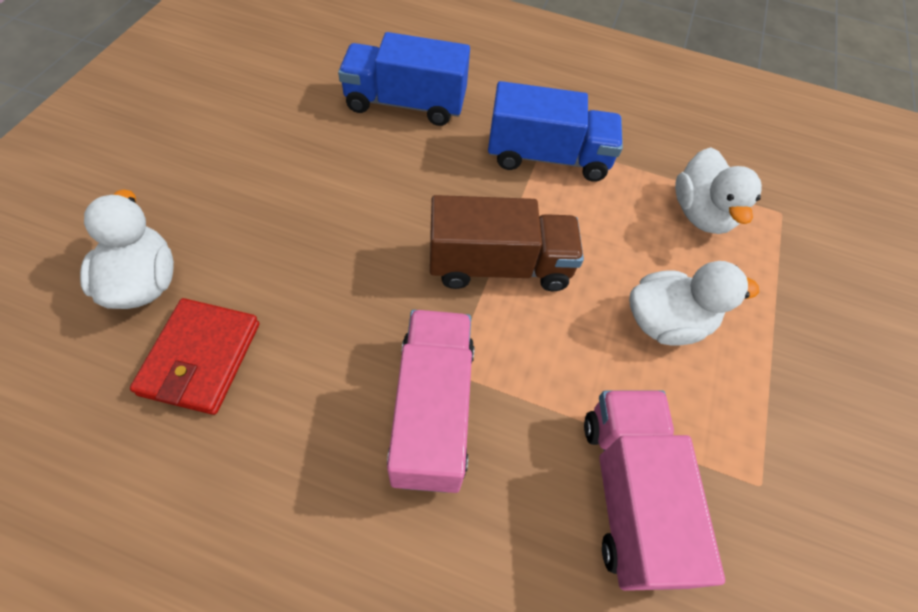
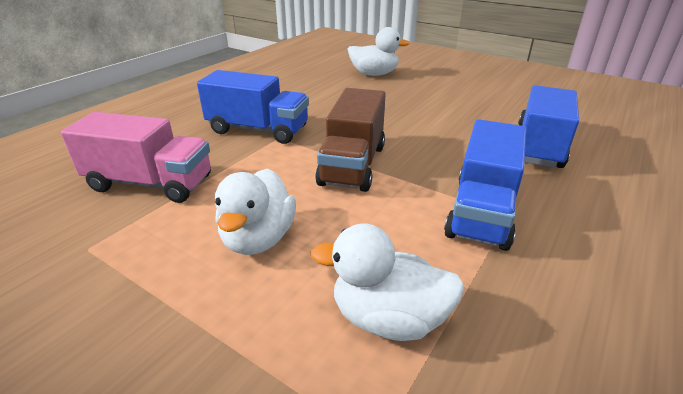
camera: 110 degrees right, 25 degrees down
red wallet [130,298,259,415] -> none
pink truck [387,310,474,493] -> blue truck [197,70,309,144]

